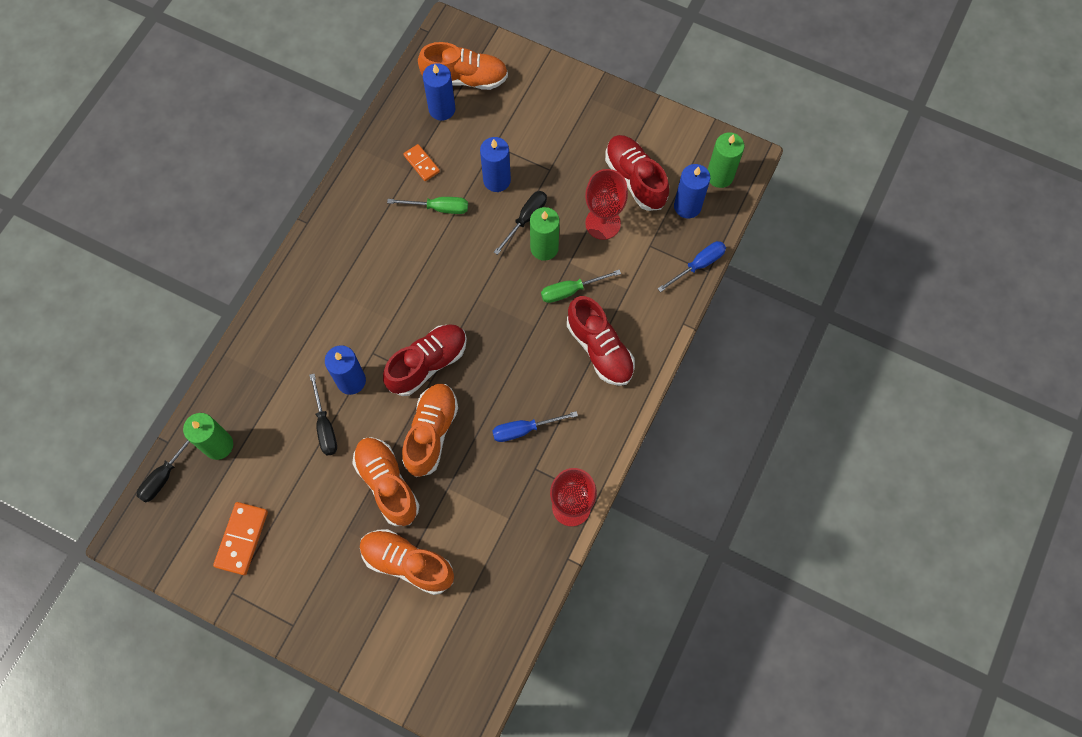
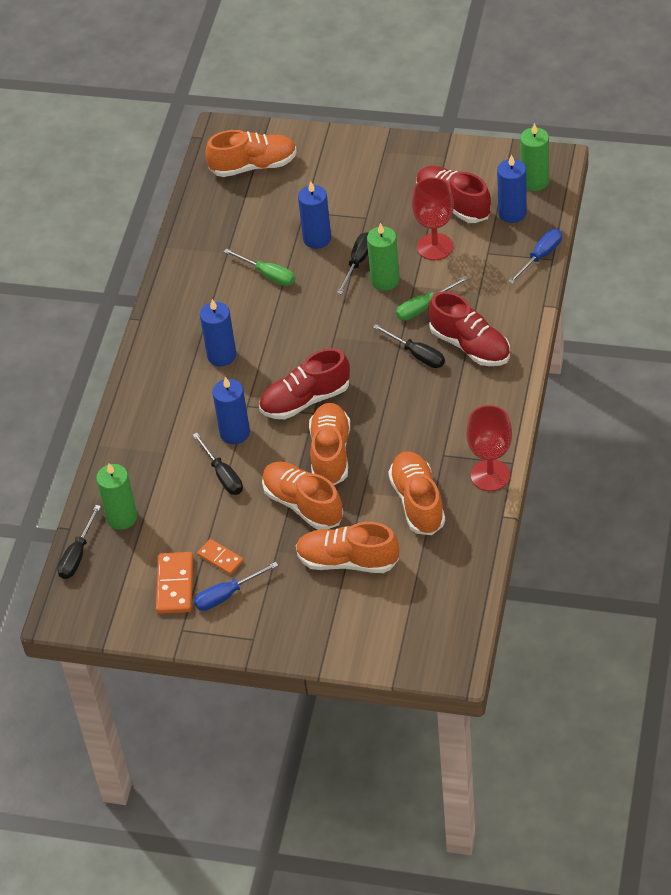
camera: 10 degrees left, 20 degrees down
red shoe [383,324,467,396] -> red shoe turned 150 degrees counterclockwise [259,348,350,419]
green screwdriver [387,197,468,214] -> green screwdriver turned 45 degrees clockwise [224,248,295,286]
orange domino [404,144,440,181] -> orange domino moved to [197,539,243,575]
blue candle [423,63,455,121] -> blue candle moved to [200,299,236,366]
blue screwdriver [492,411,578,442] -> blue screwdriver moved to [194,562,278,611]
none -> black screwdriver [373,324,445,368]
none -> orange shoe [388,451,445,535]

